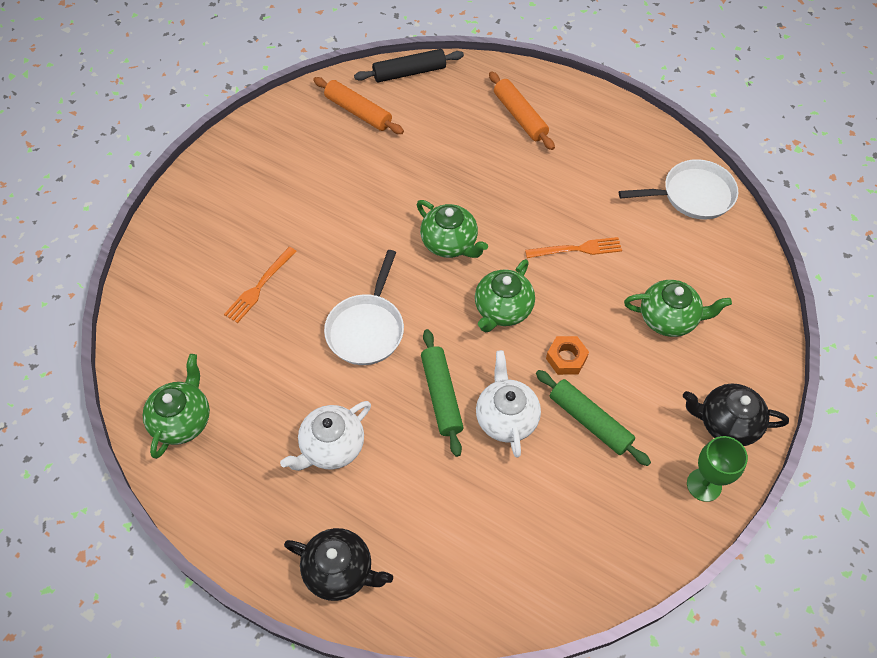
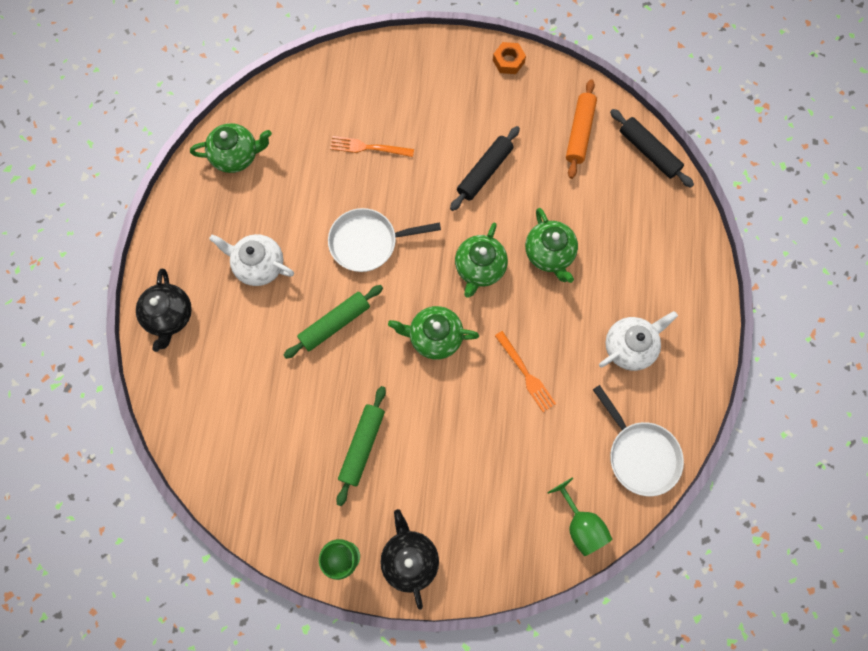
camera: 65 degrees right, 15 degrees up
white teapot [476,350,541,458] -> white teapot moved to [599,311,678,371]
orange rolling pin [489,71,555,150] -> none
orange nut [546,336,589,375] -> orange nut moved to [493,42,526,74]
green teapot [624,280,732,337] -> green teapot moved to [525,208,578,283]
none -> black rolling pin [450,126,520,211]
none -> green goblet [547,477,613,556]

